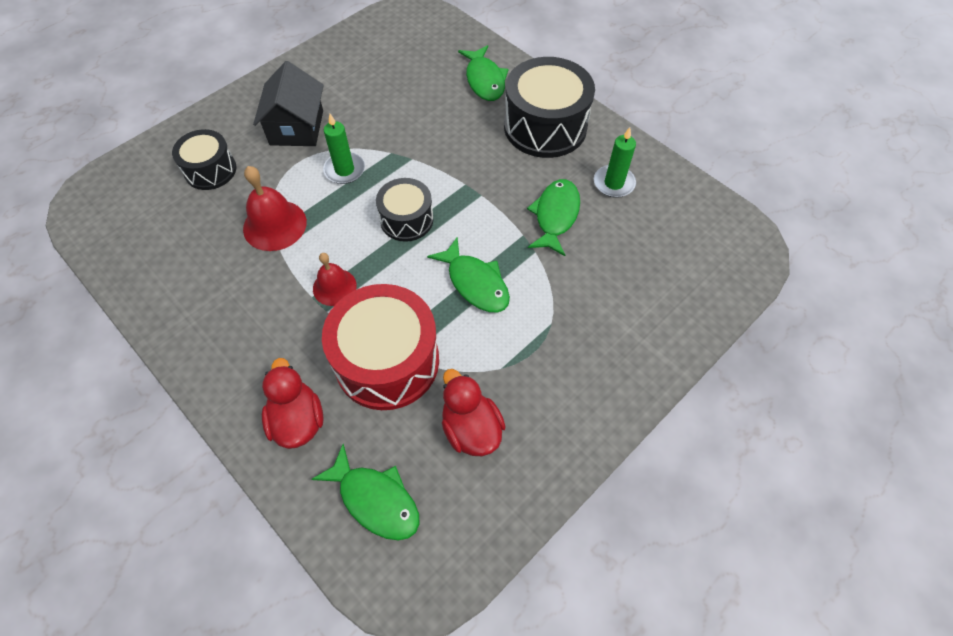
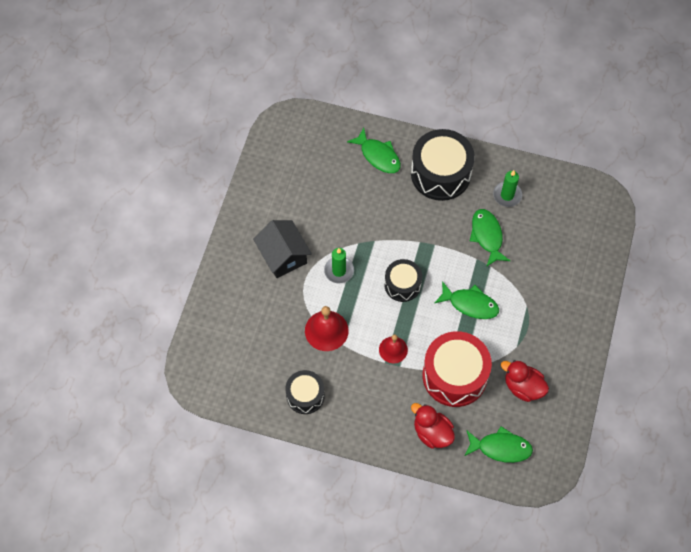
camera: 30 degrees left, 5 degrees up
black drum [172,129,236,190] -> black drum moved to [285,370,325,414]

